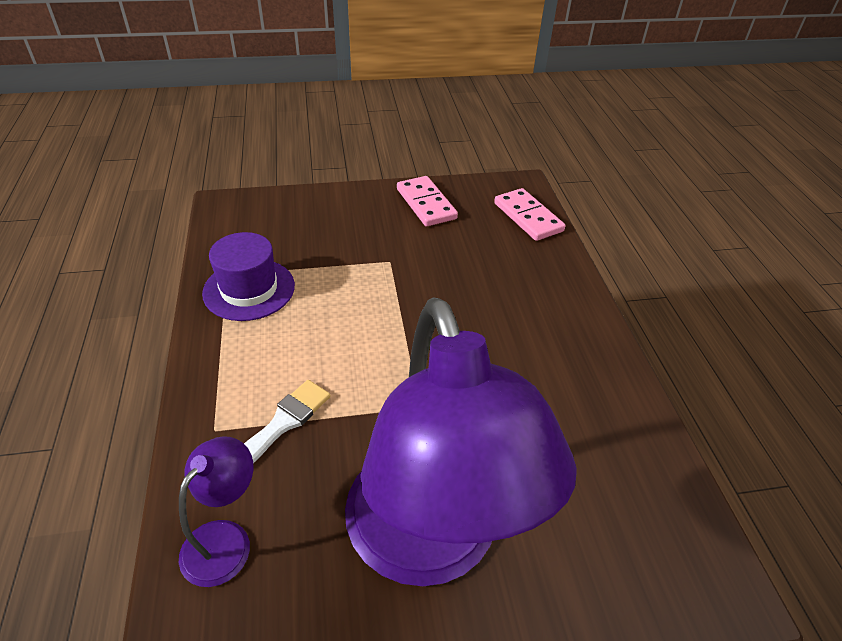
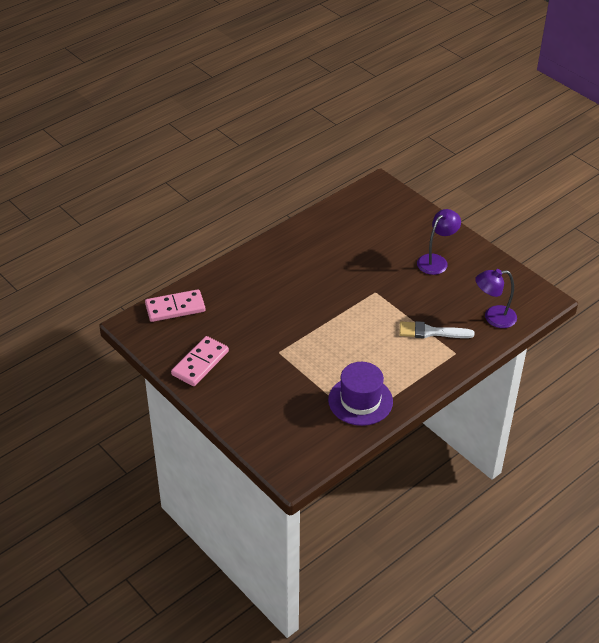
camera: 120 degrees left, 0 degrees up
purple lamp [345,298,577,586] -> purple lamp [417,209,461,275], size x0.43
pink domino [494,188,565,241] -> pink domino turned 45 degrees clockwise [145,289,205,322]

